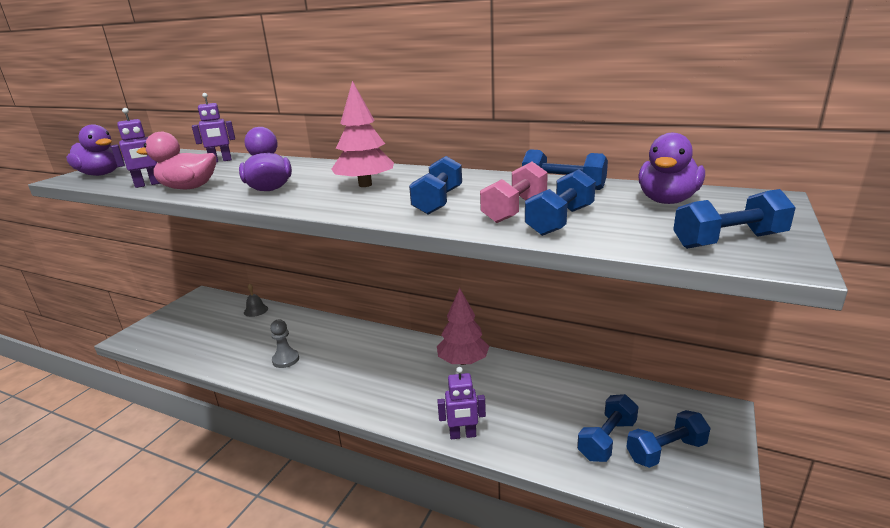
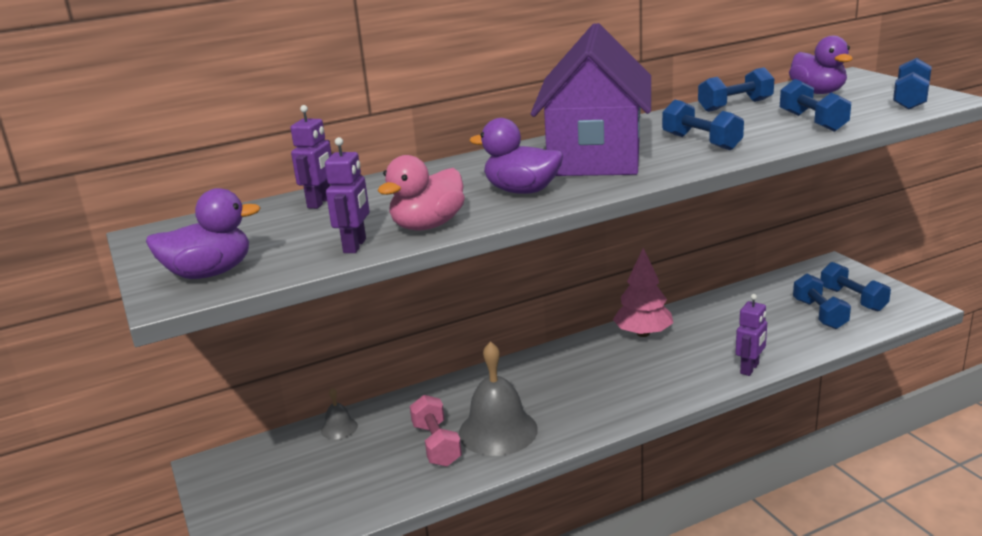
camera: 50 degrees left, 0 degrees up
grey pawn [270,320,299,368] -> grey bell [459,341,538,456]
pink tree [331,81,394,187] -> purple house [531,23,651,176]
pink dumbbell [480,162,548,223] -> pink dumbbell moved to [410,395,462,467]
blue dumbbell [626,410,711,468] -> blue dumbbell turned 45 degrees counterclockwise [820,262,891,312]

